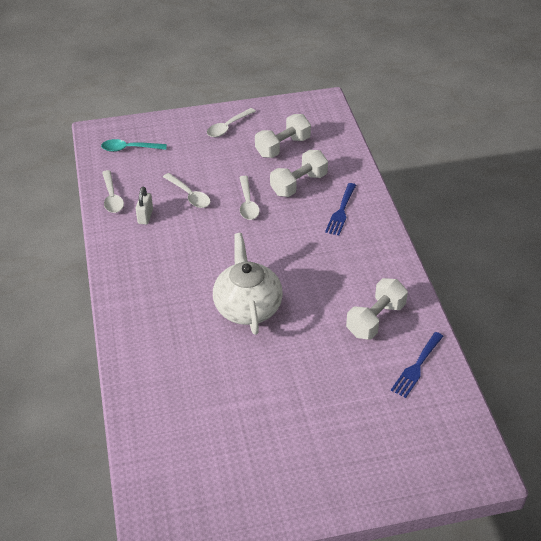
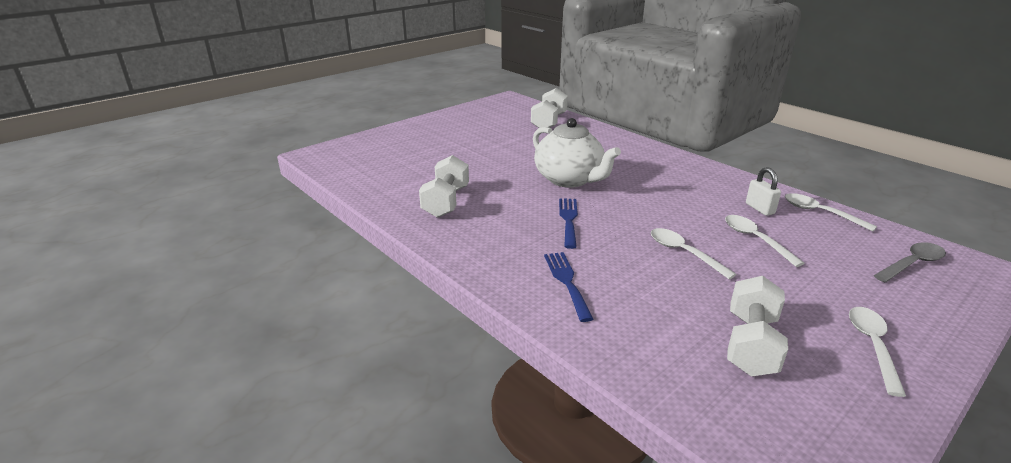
camera: 150 degrees right, 15 degrees down
turquoise spoon [101,139,167,152] -> grey spoon [874,242,946,282]
white spoon [163,173,210,208] -> white spoon turned 45 degrees clockwise [725,215,804,267]
white dumbbell [270,150,328,197] -> white dumbbell moved to [531,88,568,128]
blue fork [391,332,443,398] -> blue fork moved to [559,198,578,249]

